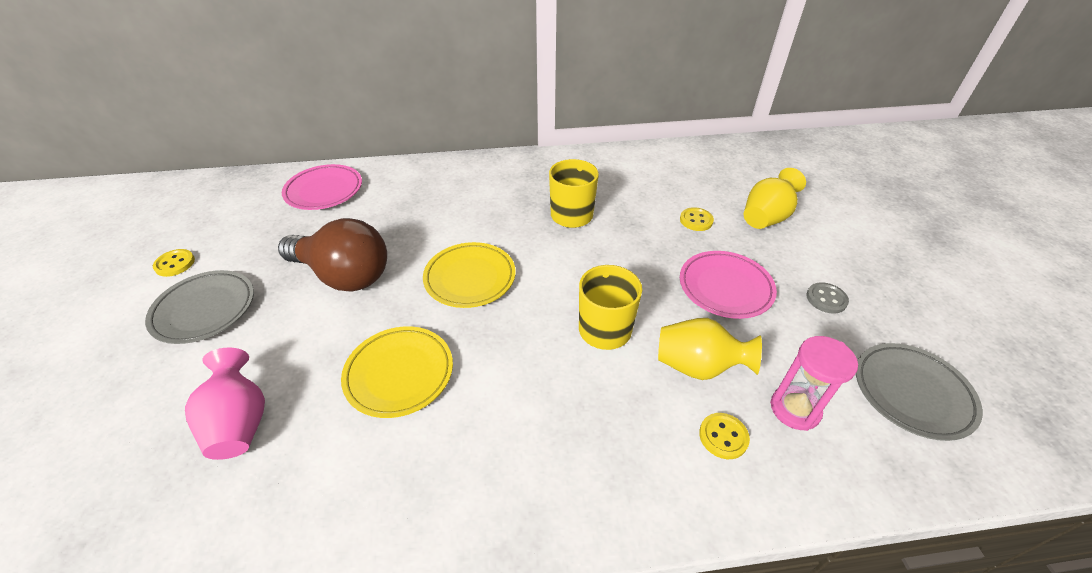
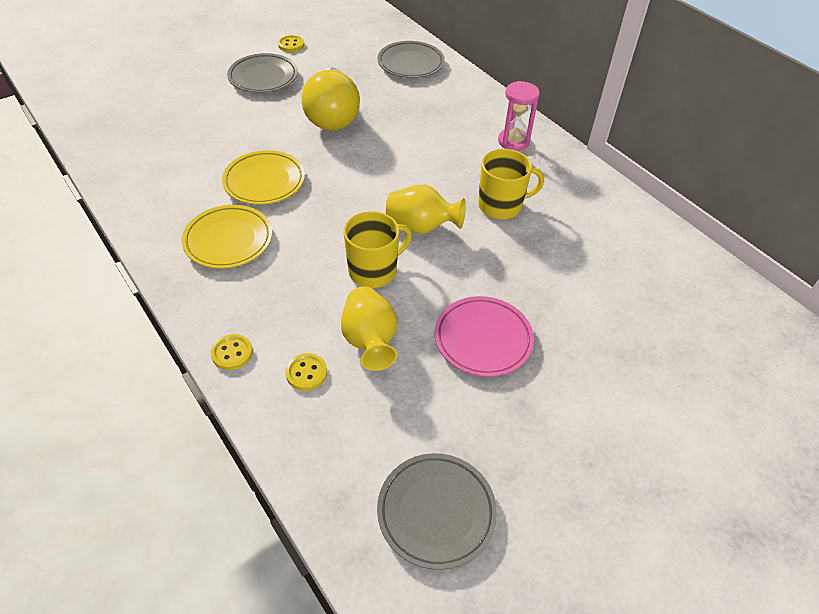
camera: 60 degrees right, 5 degrees up
pink vase [185,348,265,460] -> none
brown light bulb [278,218,387,292] -> yellow light bulb [302,67,360,131]
pink plate [282,164,362,210] -> grey plate [377,41,445,78]
yellow plate [423,242,516,308] -> yellow plate moved to [182,205,272,269]
yellow button [680,207,714,231] -> yellow button moved to [211,334,253,370]
yellow vase [744,168,806,229] -> yellow vase moved to [386,185,466,234]
pink hourglass [770,336,858,431] -> pink hourglass moved to [498,81,540,151]
grey button [806,282,849,314] -> none

